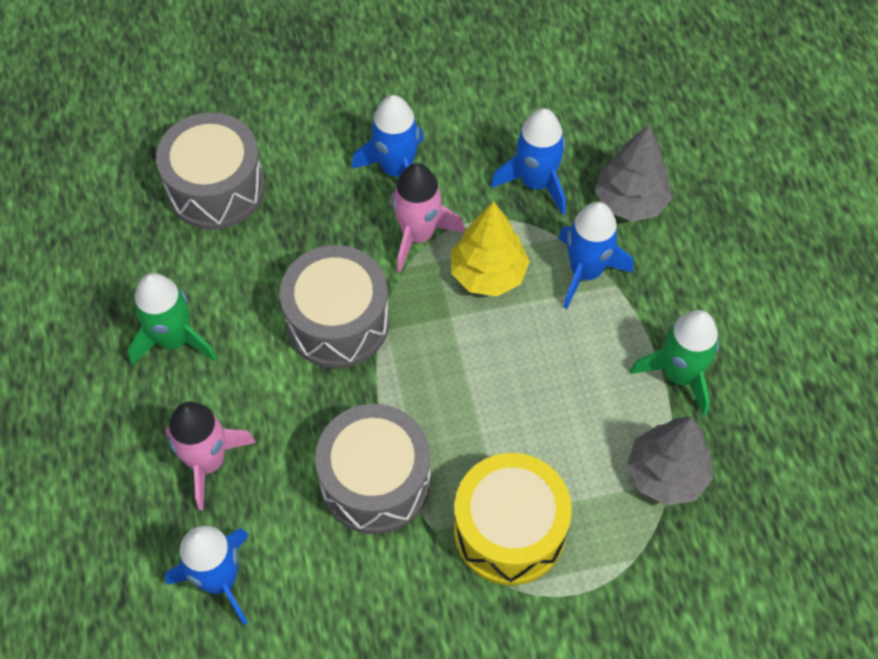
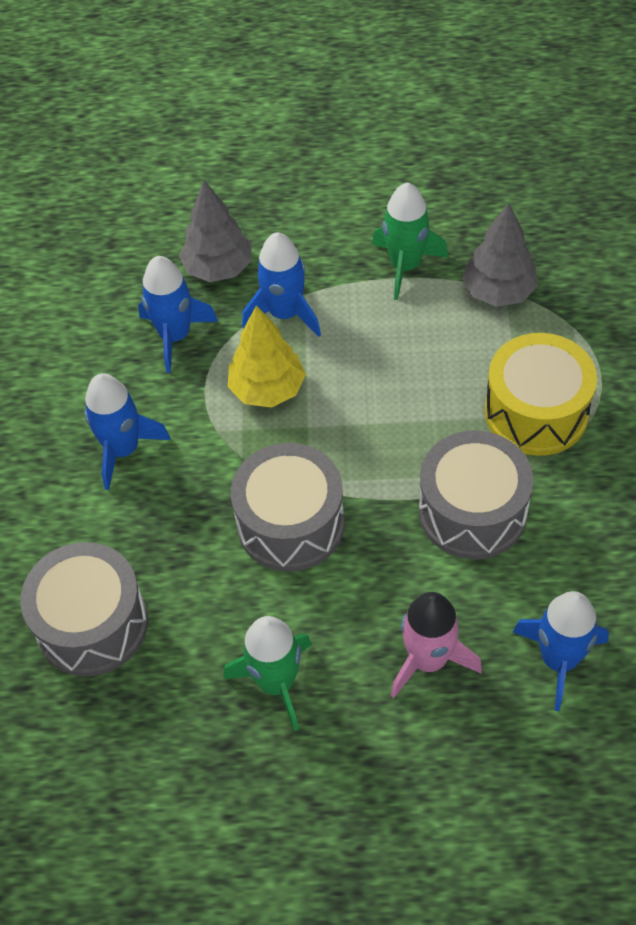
camera: 75 degrees left, 5 degrees down
pink rocket [391,163,465,272] -> none

